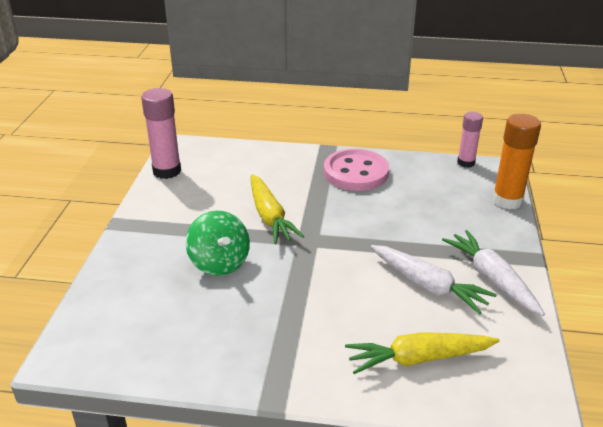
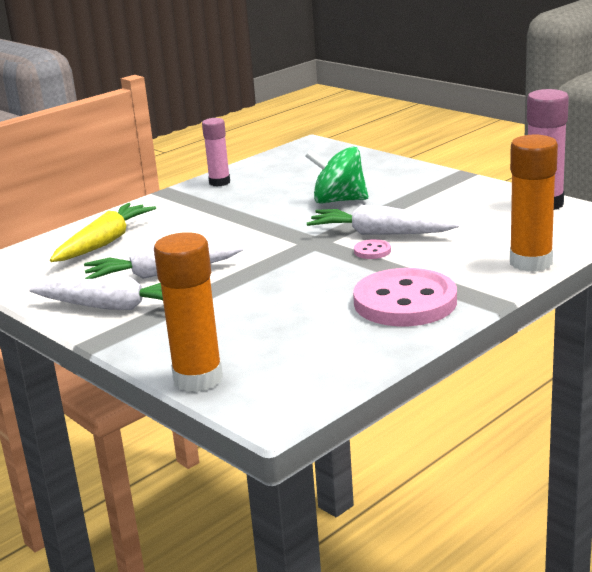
camera: 130 degrees right, 10 degrees down
yellow carrot [251,174,304,244] -> white carrot [307,205,459,235]
pink glue stick [457,112,483,168] -> pink glue stick moved to [202,118,230,187]
none -> pink button [354,239,391,259]
none -> orange glue stick [510,134,558,272]

